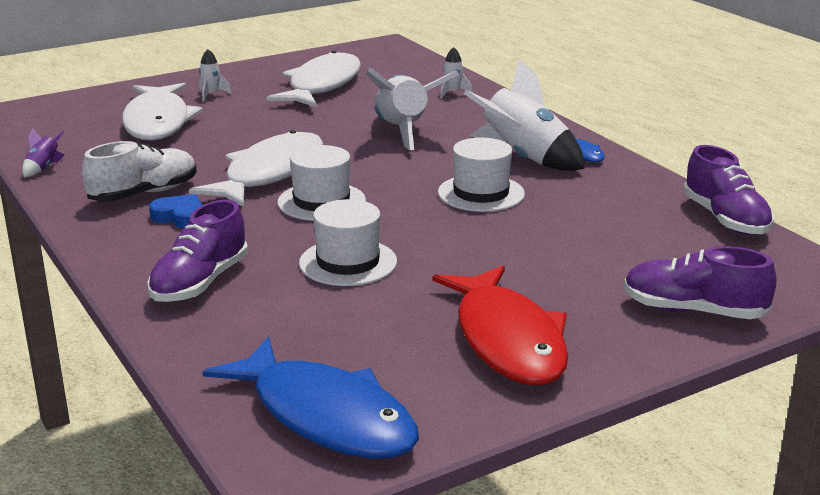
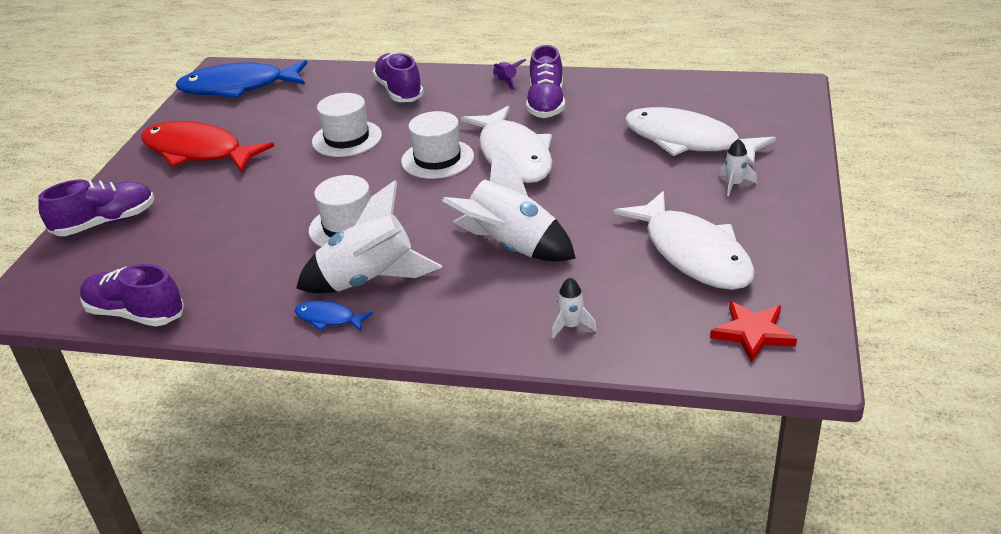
camera: 135 degrees right, 10 degrees up
purple rocket [22,129,65,177] -> purple rocket moved to [493,59,526,90]
white shoe [82,141,197,202] -> purple shoe [526,45,565,118]
blue heart [149,194,202,228] -> none
none -> red star [710,301,797,363]

